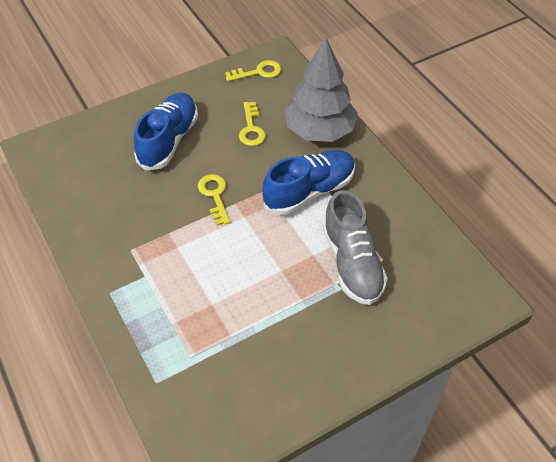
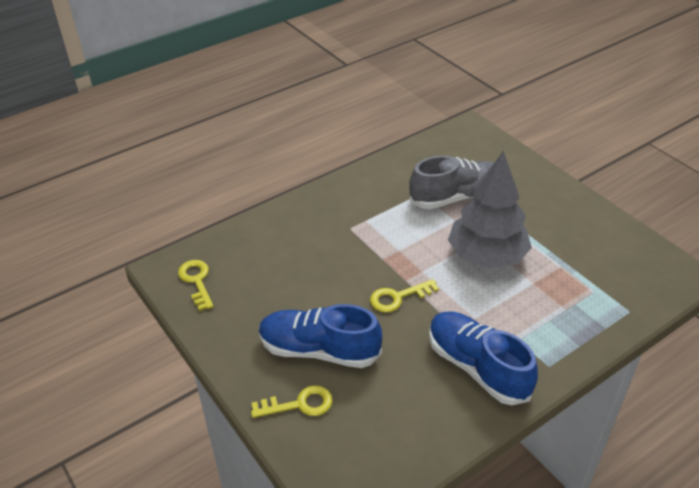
camera: 95 degrees left, 10 degrees down
yellow key [239,102,266,146] -> yellow key moved to [251,385,333,418]
blue shoe [262,150,355,215] -> blue shoe moved to [429,312,538,405]
grey tree [285,38,358,142] -> grey tree moved to [448,151,532,268]

